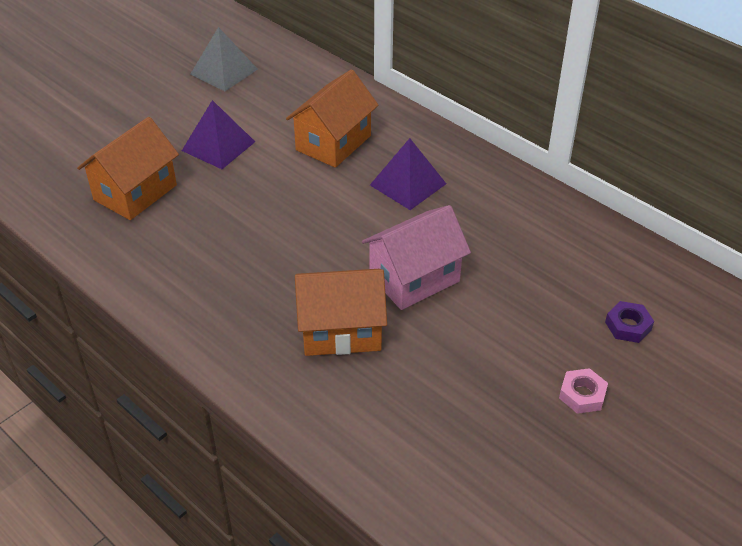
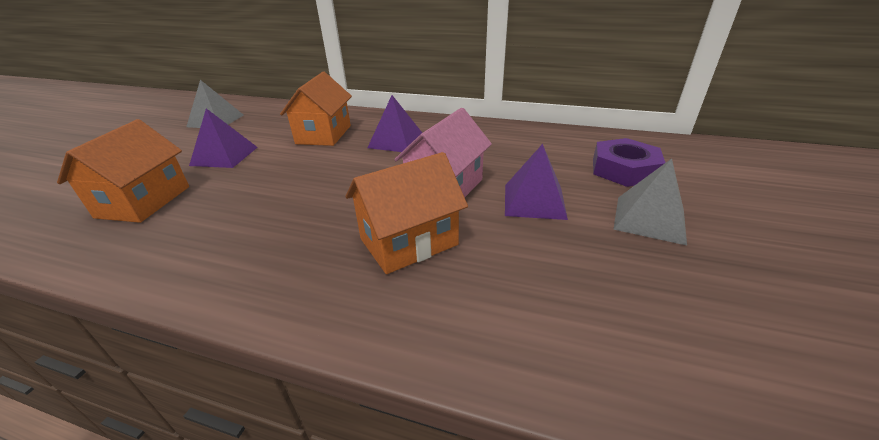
camera: 25 degrees left, 10 degrees down
pink nut [559,368,608,414] -> grey pyramid [613,158,687,245]
purple nut [605,301,654,343] -> purple nut [593,138,666,187], size x1.81
none -> purple pyramid [505,144,568,220]

